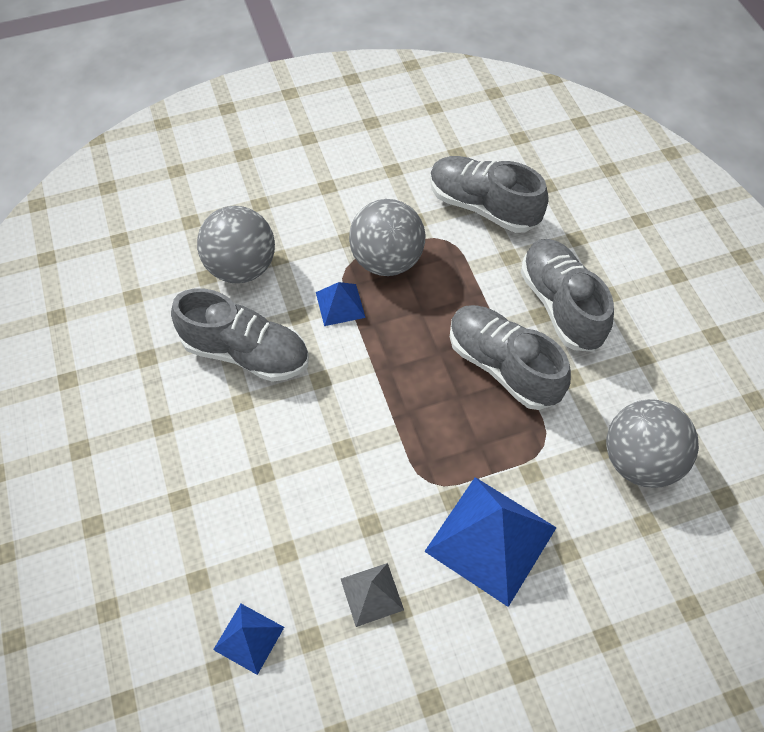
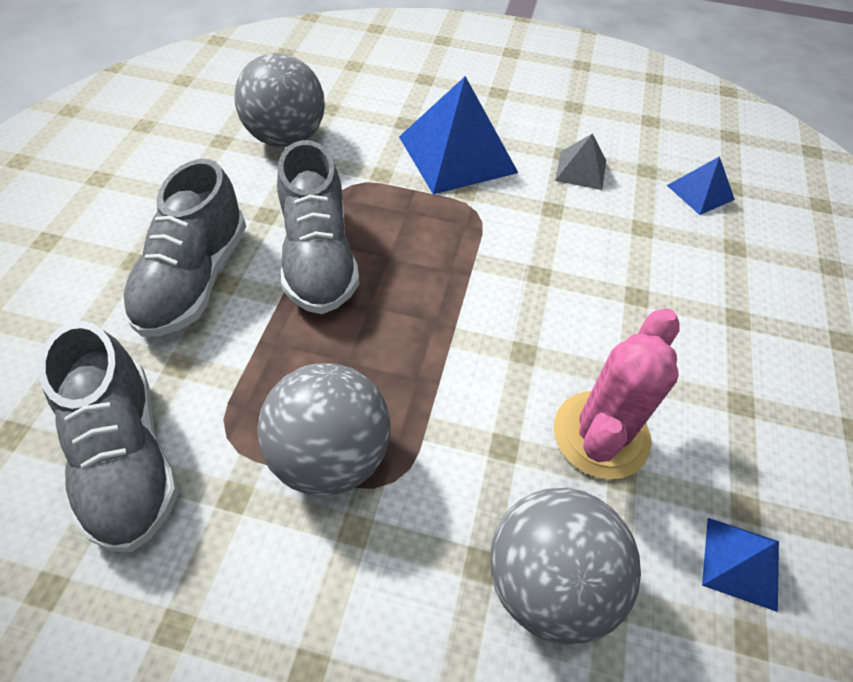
camera: 150 degrees left, 5 degrees down
grey shoe [171,288,309,382] -> pink cactus [554,309,680,479]
blue pyramid [316,282,366,326] -> blue pyramid moved to [702,518,779,612]

